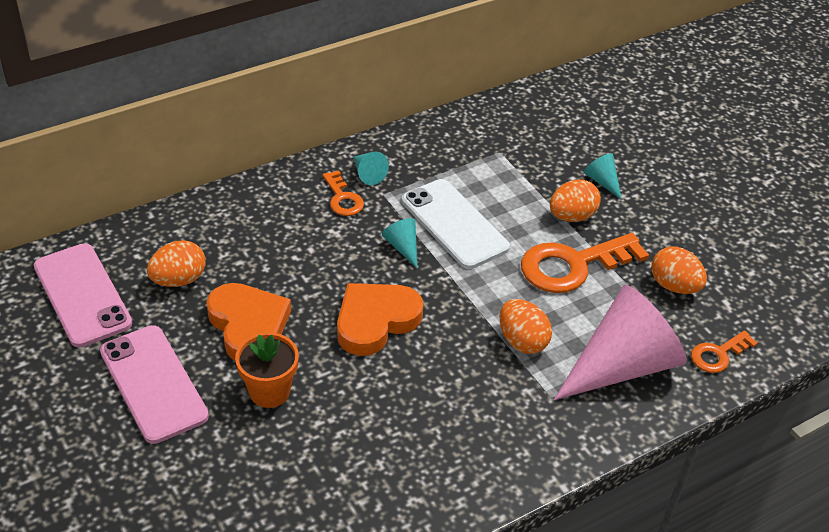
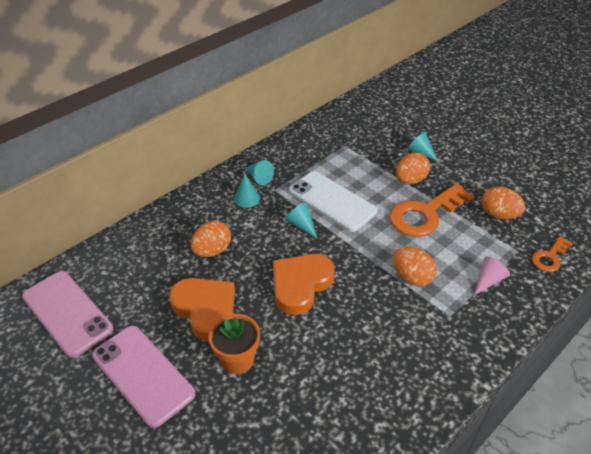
camera: 10 degrees left, 0 degrees up
orange egg [147,240,206,287] -> orange egg moved to [190,221,231,257]
orange key [323,170,364,216] -> turquoise cone [234,174,260,208]
pink cone [554,285,687,400] -> pink cone [474,256,510,295], size x0.41

